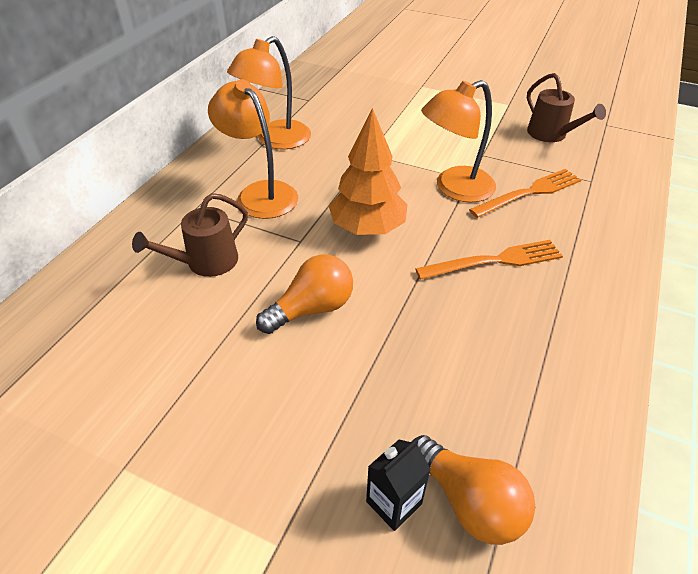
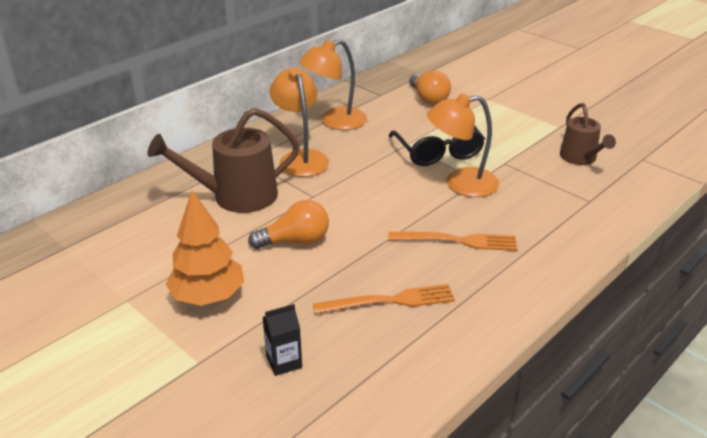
camera: 20 degrees right, 10 degrees down
brown watering can [132,193,248,277] -> brown watering can [147,108,300,213], size x1.61
orange tree [329,108,408,235] -> orange tree moved to [165,190,244,306]
orange light bulb [412,435,535,545] -> orange light bulb moved to [409,70,451,105]
orange fork [469,169,581,218] -> orange fork moved to [313,284,455,314]
none -> black glasses [389,126,485,166]

